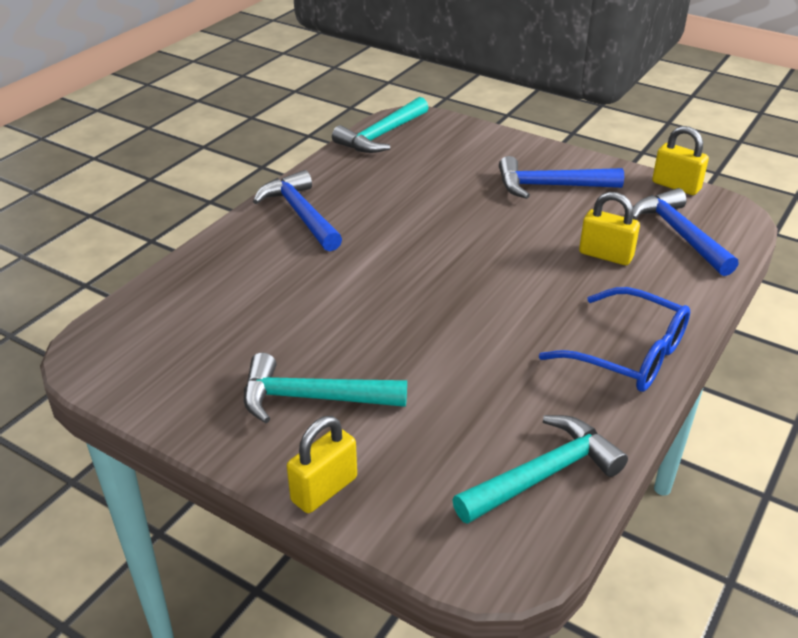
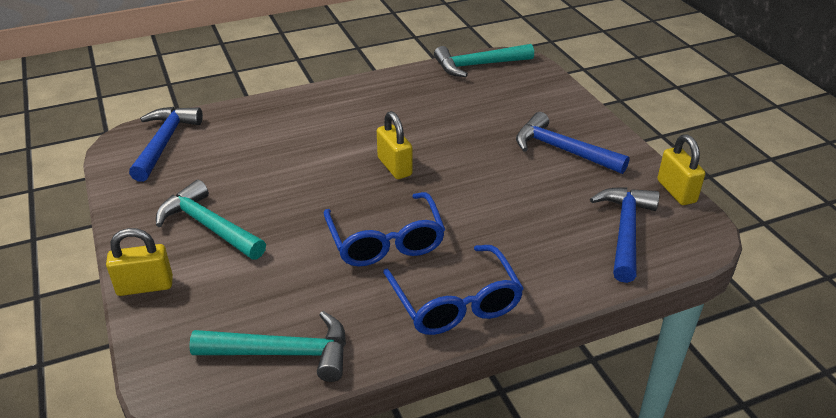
camera: 35 degrees right, 0 degrees up
blue hammer [253,170,342,251] -> blue hammer moved to [129,107,203,182]
yellow padlock [579,192,640,265] -> yellow padlock moved to [377,111,413,179]
none -> blue glasses [324,192,445,266]

